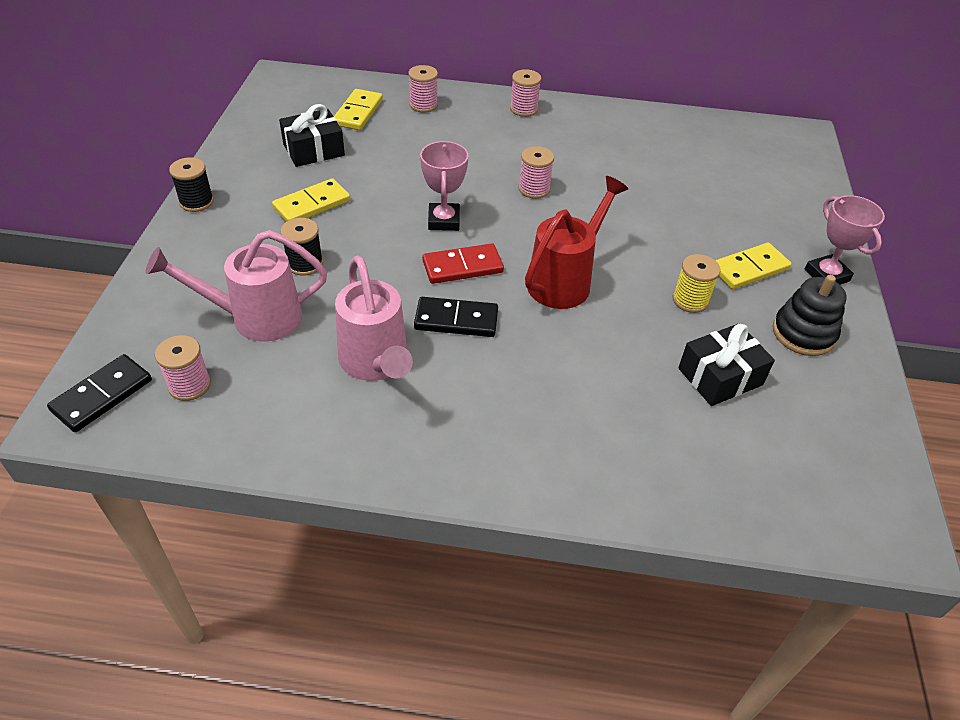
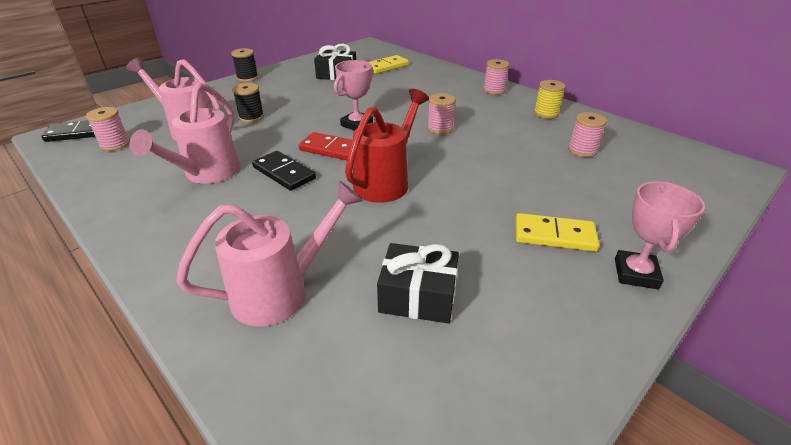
camera: 40 degrees right, 10 degrees down
yellow domino [272,178,350,222] -> none
pink spool [408,65,438,112] -> pink spool moved to [568,112,607,157]
red watering can [525,176,628,309] -> red watering can turned 45 degrees counterclockwise [345,89,429,203]
yellow spool [673,254,721,313] -> yellow spool moved to [534,80,566,119]
black stacking toy [773,275,847,356] -> none
none -> pink watering can [176,181,363,327]

